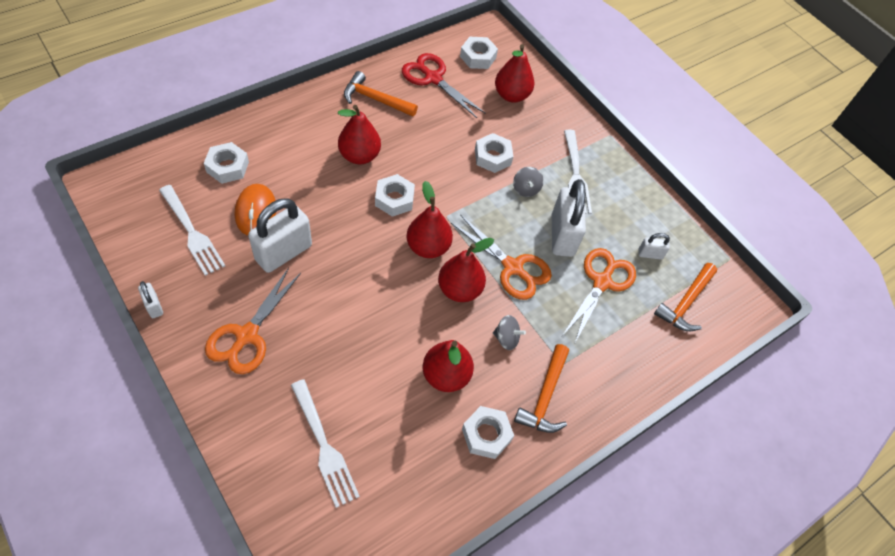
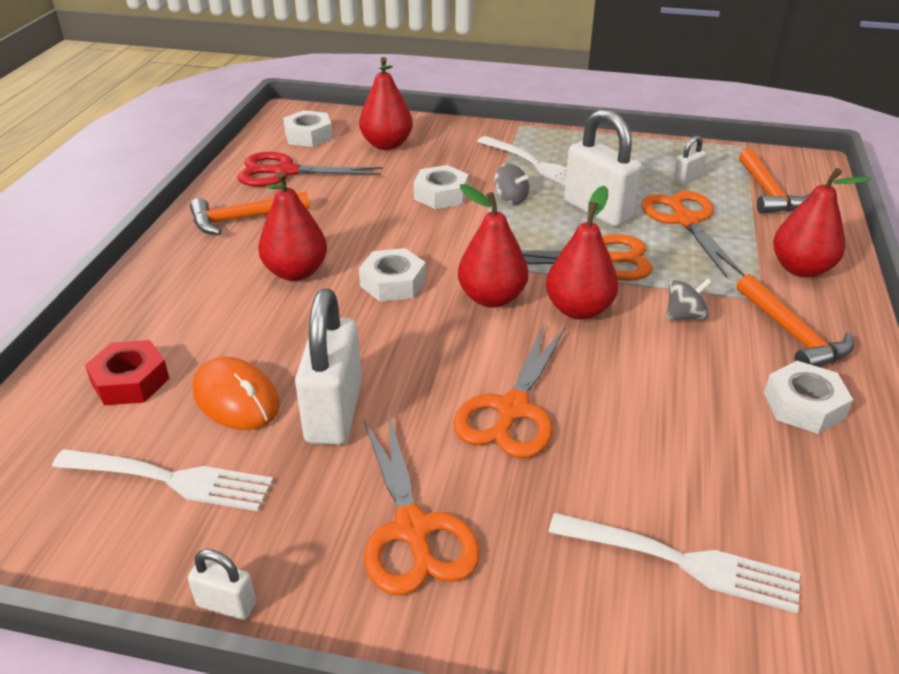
camera: 35 degrees left, 20 degrees down
white nut [204,142,249,184] -> red nut [85,340,170,405]
red pear [423,340,474,392] -> red pear moved to [773,168,870,277]
none -> orange scissors [453,324,566,458]

